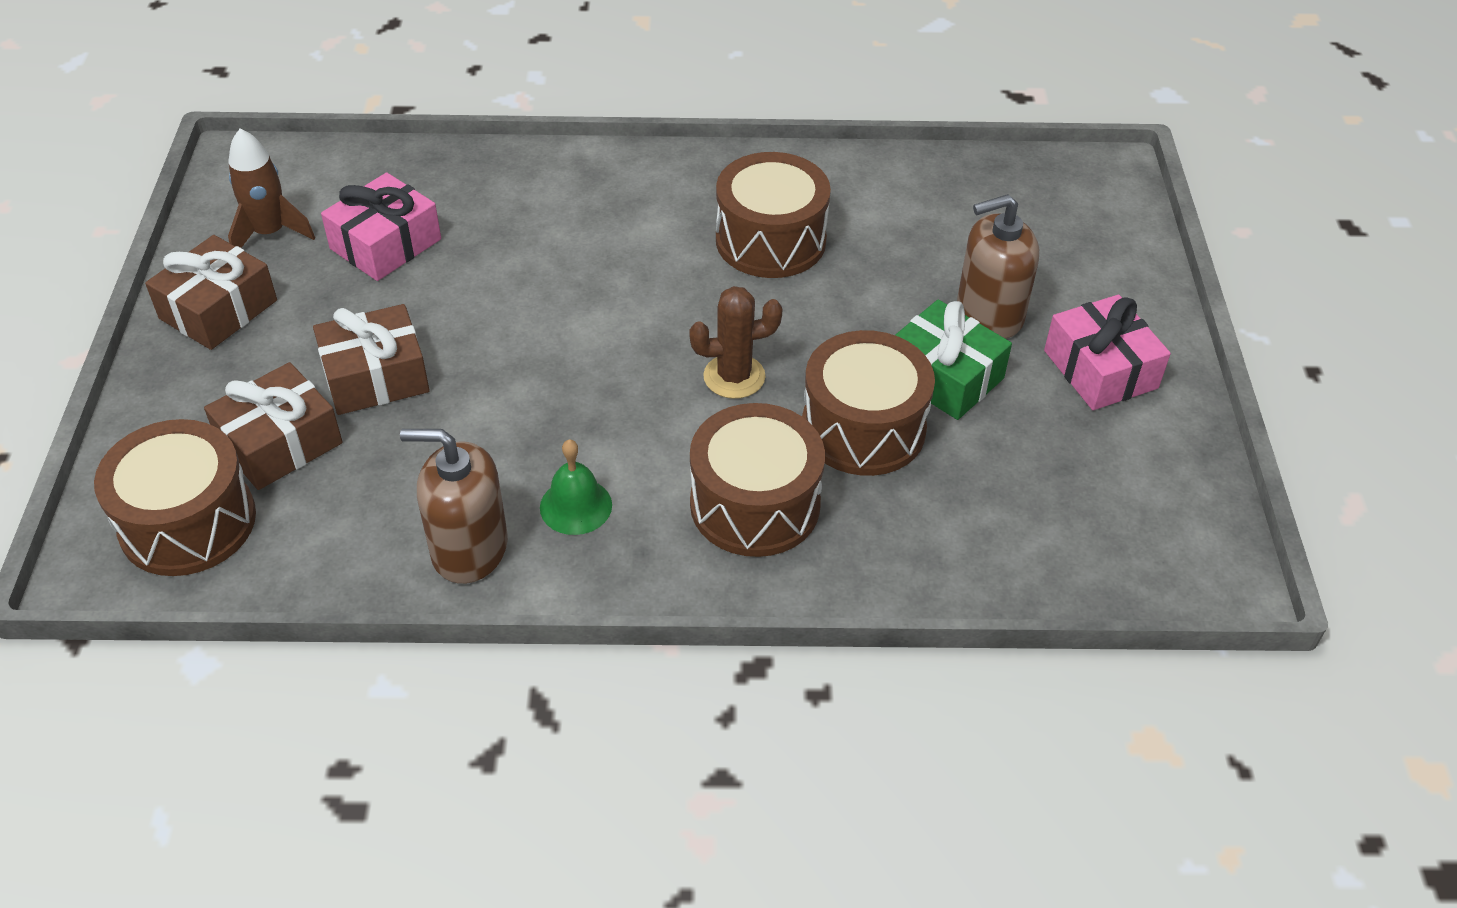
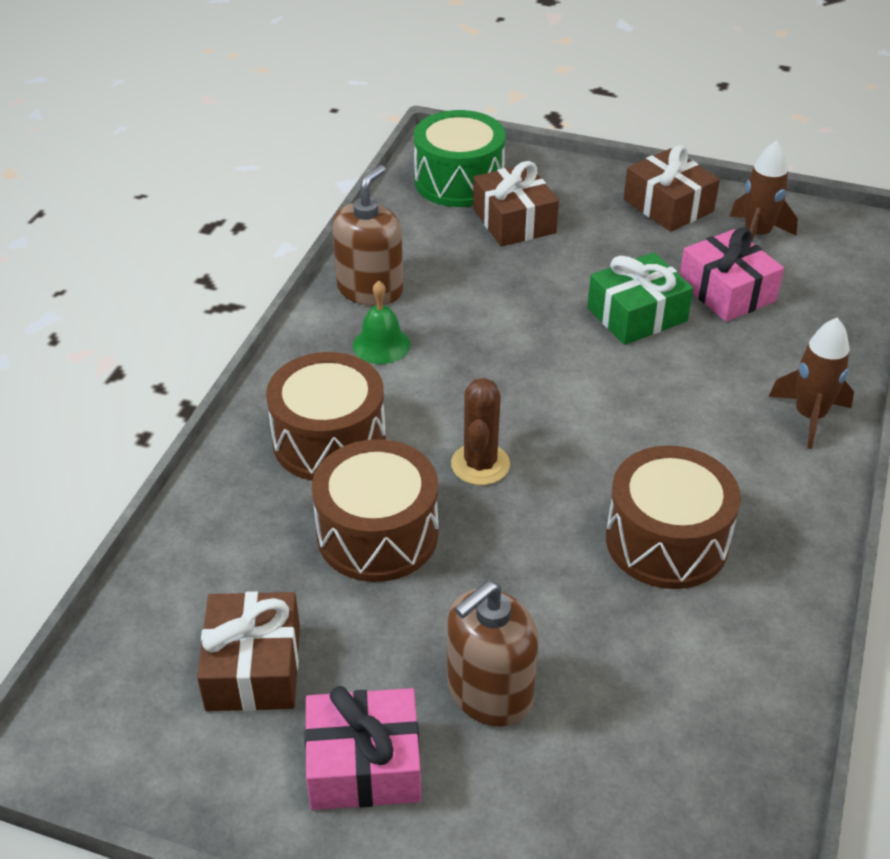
camera: 110 degrees right, 5 degrees down
brown drum [94,419,256,576] -> green drum [414,110,506,207]
brown gift [313,304,430,415] -> brown gift moved to [197,591,300,711]
green gift [895,299,1012,420] -> green gift moved to [588,252,693,345]
brown soap dispenser [957,194,1039,339] -> brown soap dispenser turned 135 degrees counterclockwise [447,581,539,727]
none -> brown rocket [769,318,854,449]

